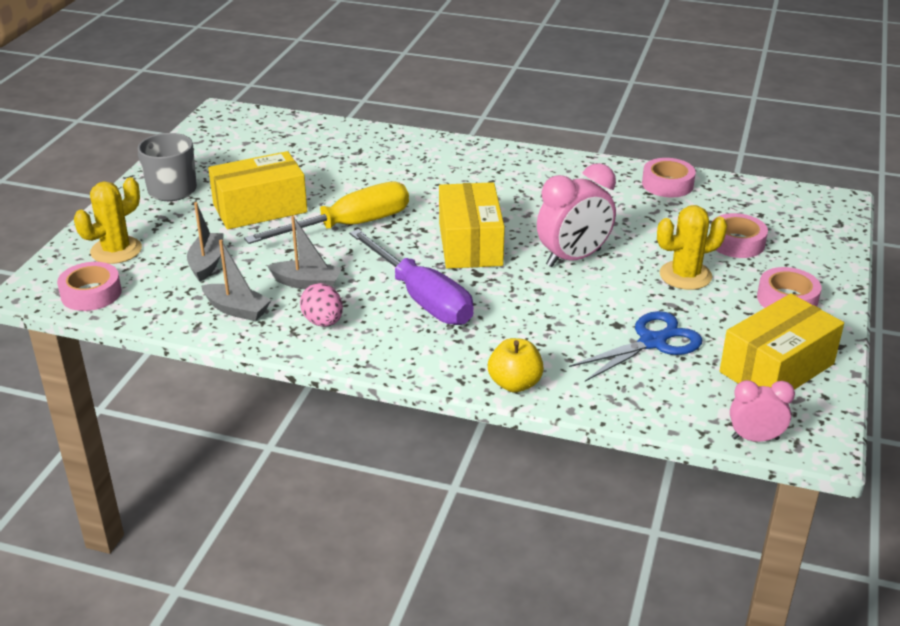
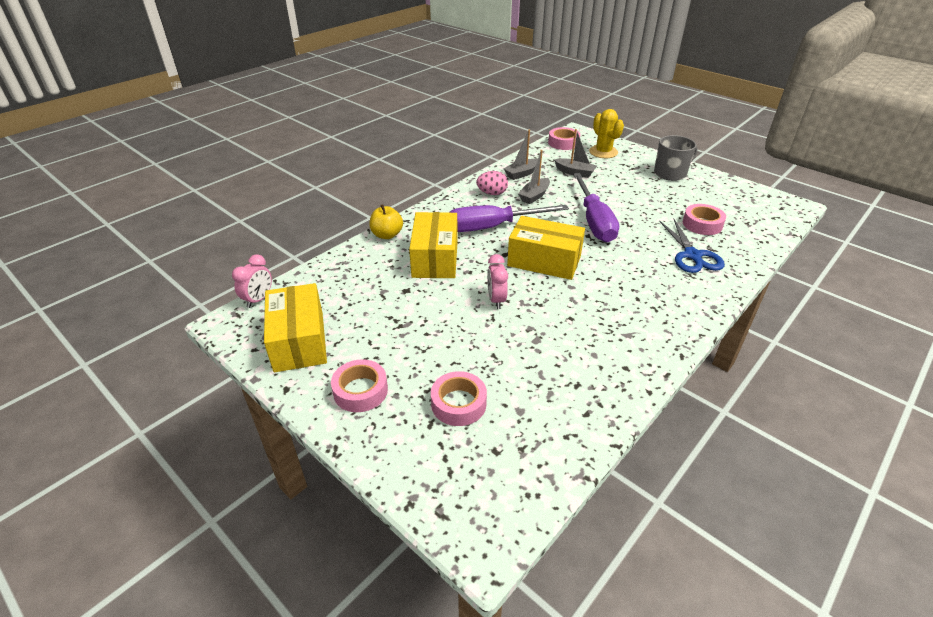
camera: 115 degrees right, 5 degrees up
yellow box [208,151,307,230] -> yellow box moved to [409,212,458,278]
yellow screwdriver [244,181,409,244] -> purple screwdriver [573,173,619,242]
pink clock [537,163,616,267] -> pink clock [487,254,508,309], size x0.59
blue scissors [569,311,702,382] -> blue scissors moved to [659,219,725,273]
pink tape [642,158,696,197] -> pink tape moved to [683,204,726,235]
yellow cactus [657,205,727,290] -> none

